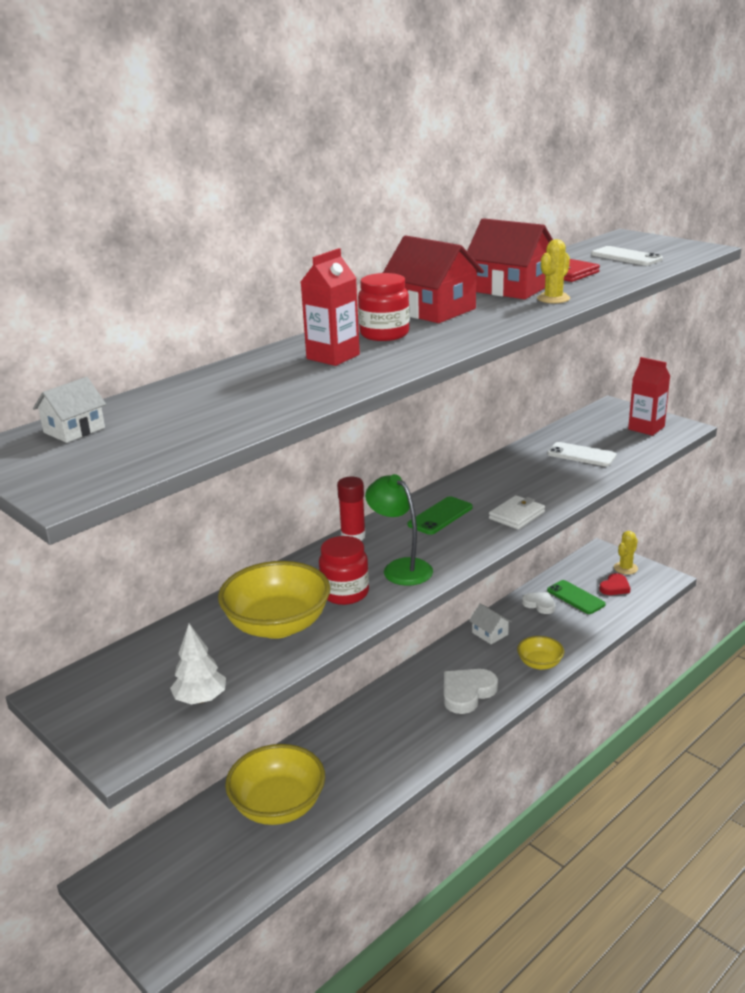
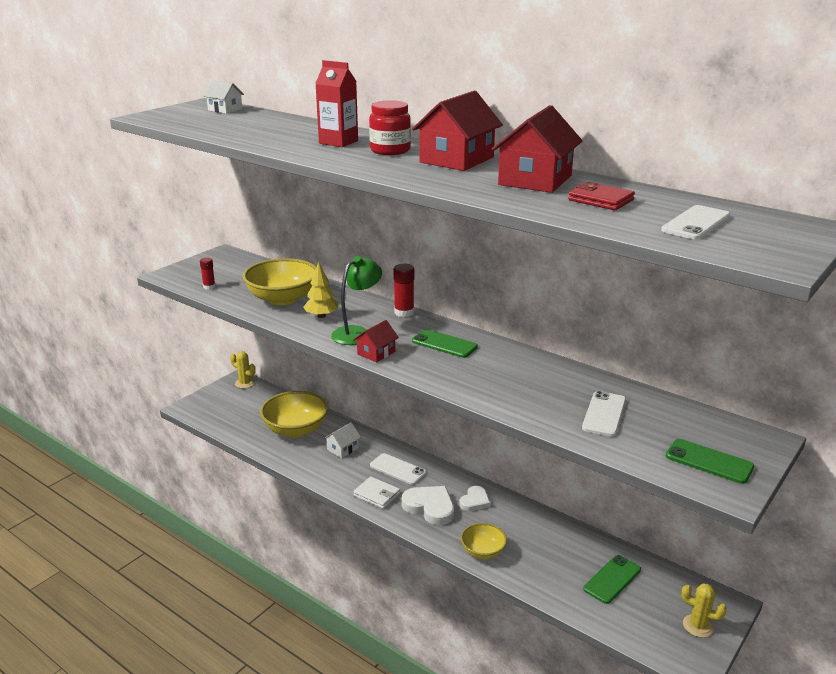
camera: 80 degrees right, 0 degrees up
white tree [170,623,226,704] -> red glue stick [200,258,216,290]
red jar [319,536,369,605] -> yellow tree [303,262,338,318]
white house [469,603,512,644] -> white house moved to [324,422,361,458]
white wallet [489,495,545,530] -> white wallet moved to [353,476,400,509]
white heart [522,592,555,614] -> white heart moved to [459,486,490,511]
yellow cactus [537,239,570,303] -> yellow cactus moved to [230,351,256,388]
red heart [599,573,631,595] -> none
red carton [628,357,670,436] -> green phone [666,439,754,484]
none -> red house [353,320,399,362]
none -> white phone [370,453,426,485]

